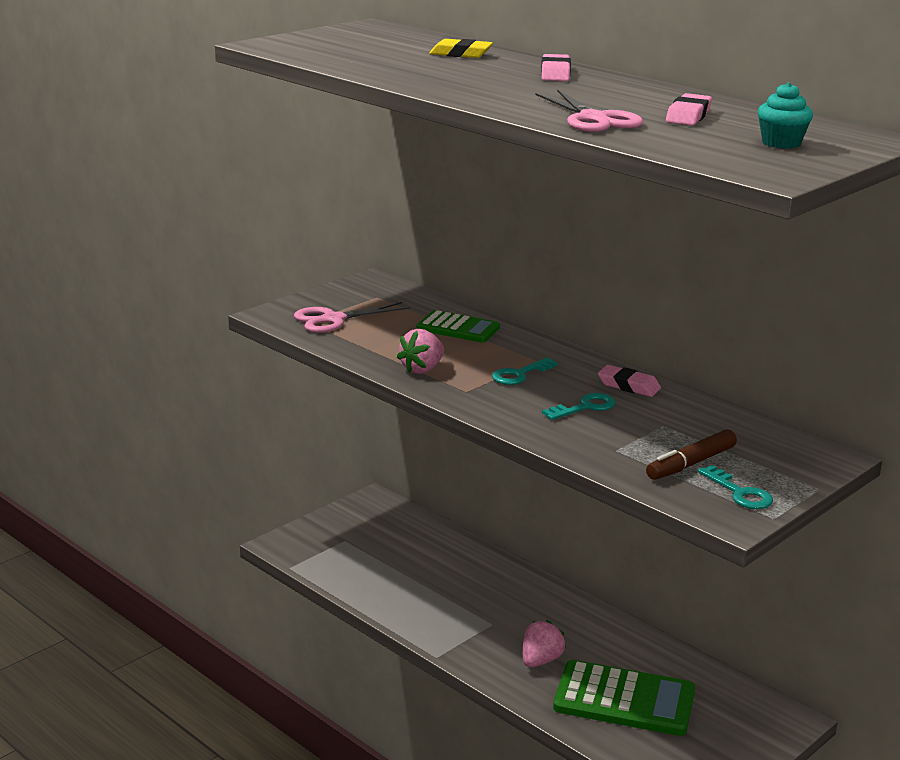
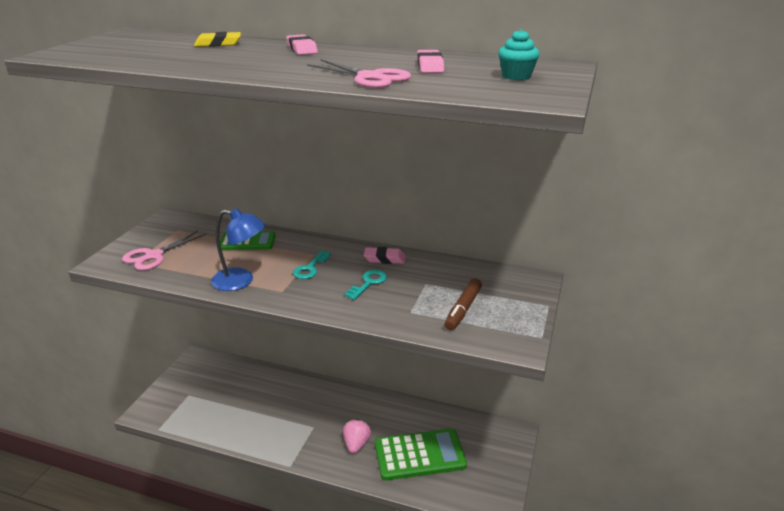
camera: 25 degrees left, 5 degrees up
pink strawberry [397,329,444,374] -> blue lamp [211,208,265,291]
turquoise key [698,465,773,509] -> none

